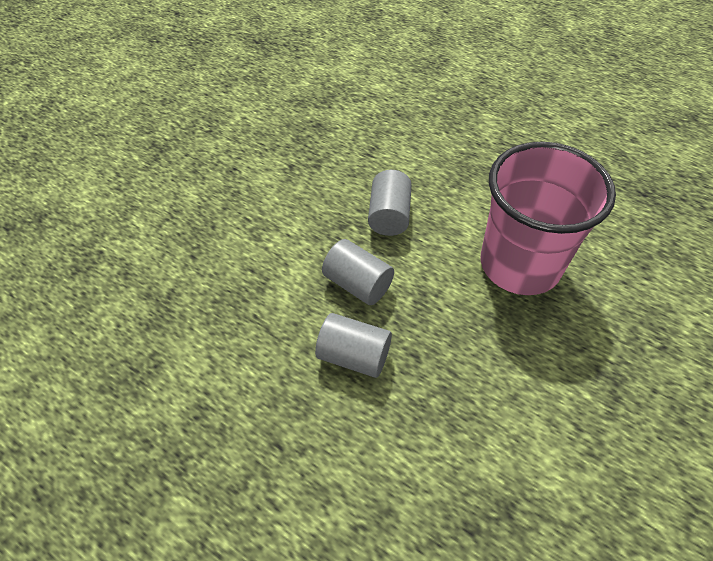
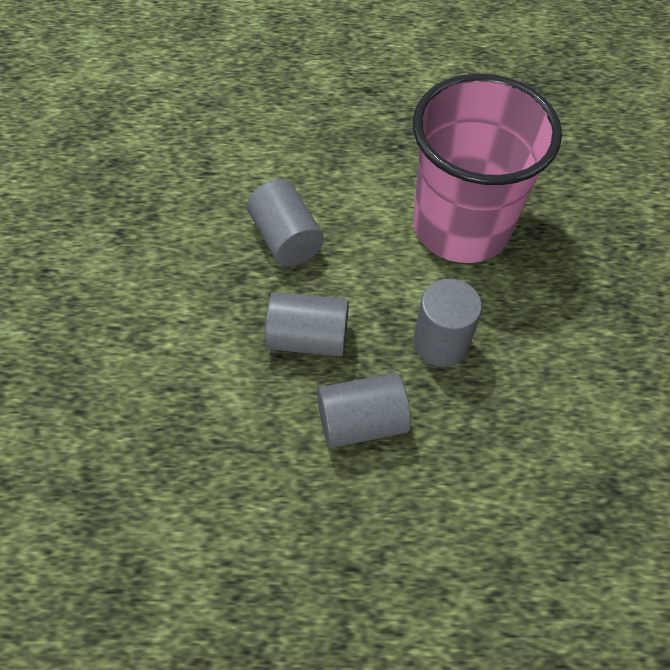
camera: 35 degrees left, 5 degrees up
none -> grey cylinder [413,279,482,367]

